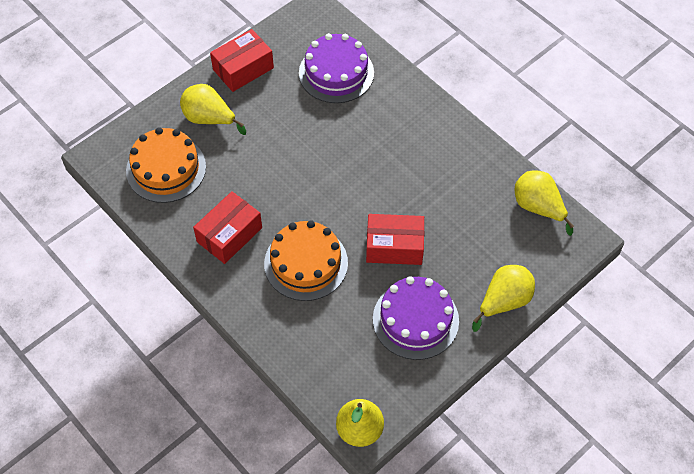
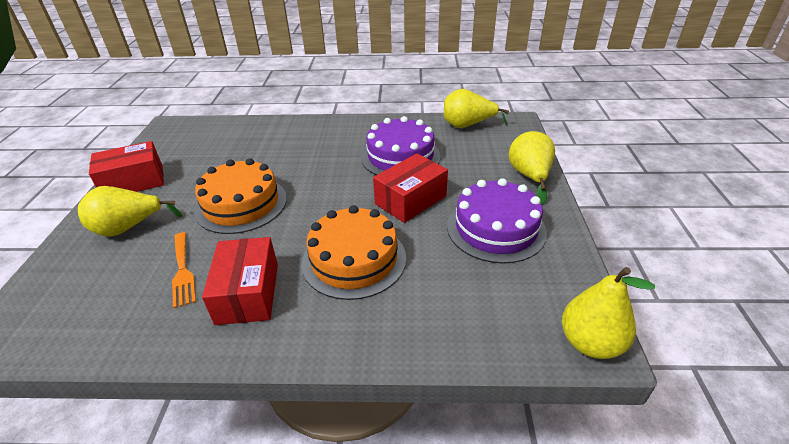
camera: 45 degrees left, 20 degrees down
orange cake [126,127,206,203] -> orange cake moved to [194,158,287,234]
red box [210,29,274,92] -> red box turned 60 degrees clockwise [89,141,164,192]
purple cake [299,33,374,103] -> purple cake moved to [361,116,441,175]
none -> orange fork [172,232,196,308]

